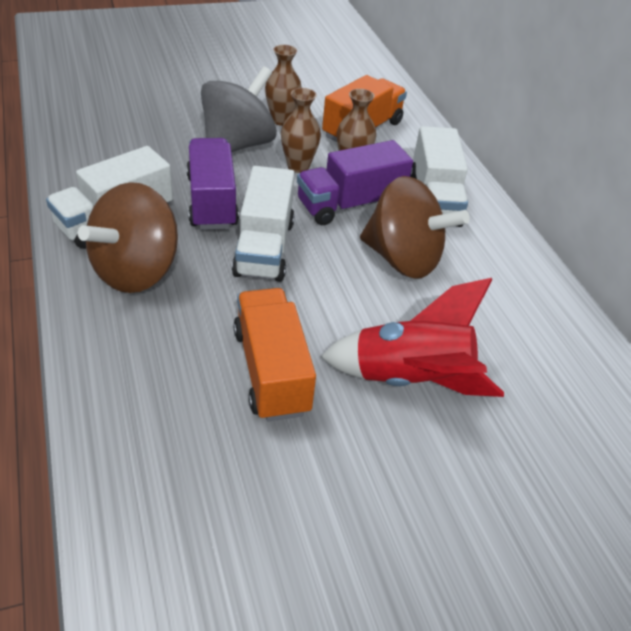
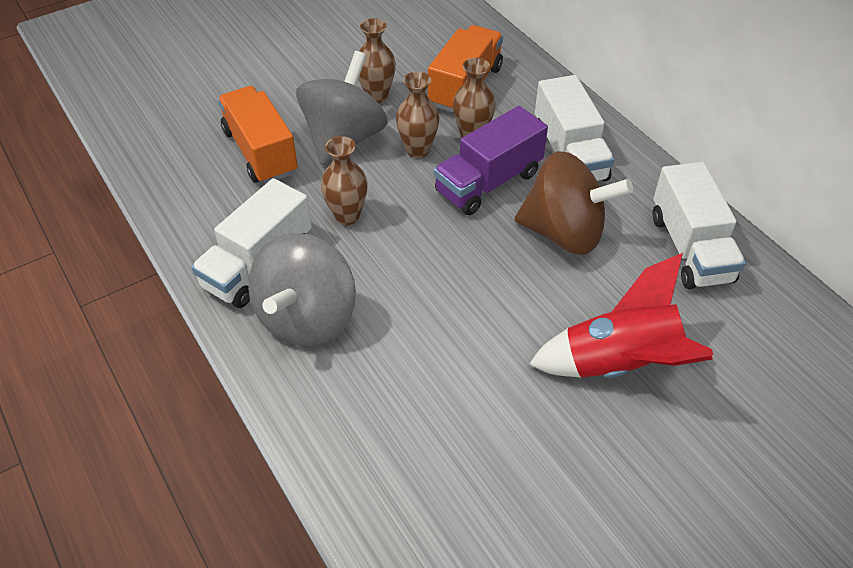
camera: 10 degrees left, 5 degrees up
brown spinning top [78,182,178,293] -> grey spinning top [248,233,356,347]
purple truck [186,138,239,230] -> brown vase [321,136,368,225]
white truck [232,166,295,282] -> white truck moved to [653,162,746,289]
orange truck [233,288,316,421] -> orange truck moved to [218,86,298,184]

